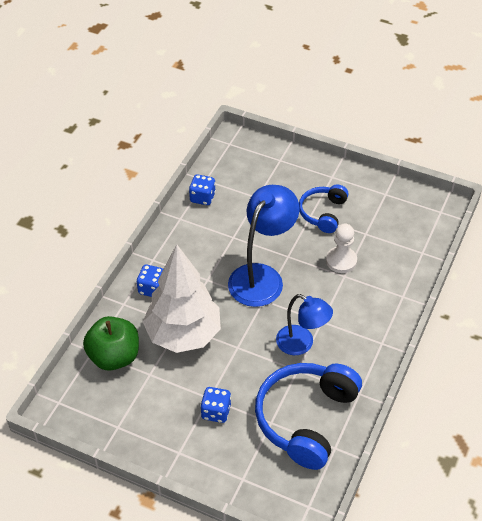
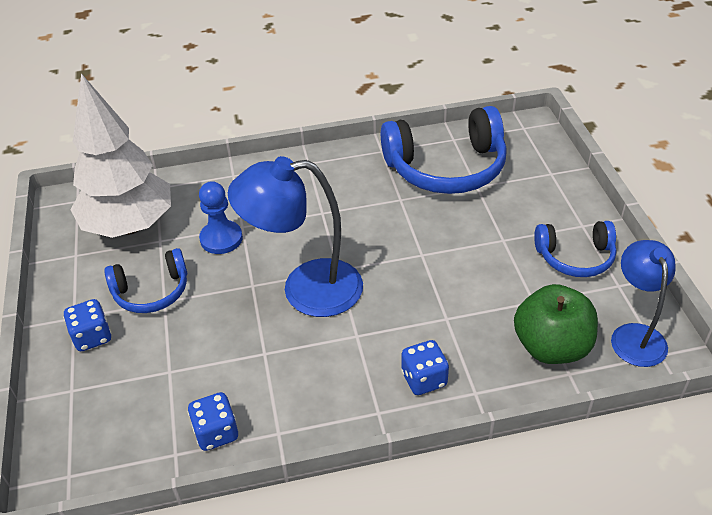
camera: 125 degrees left, 5 degrees down
white tree [143,244,221,353] -> white tree moved to [70,73,171,238]
blue dice [200,387,231,423] -> blue dice moved to [63,299,112,351]
blue lamp [276,294,333,355] -> blue lamp moved to [611,240,676,367]
white pawn [326,223,357,273] -> blue pawn [199,181,243,254]
none -> blue headphones [534,221,617,277]

